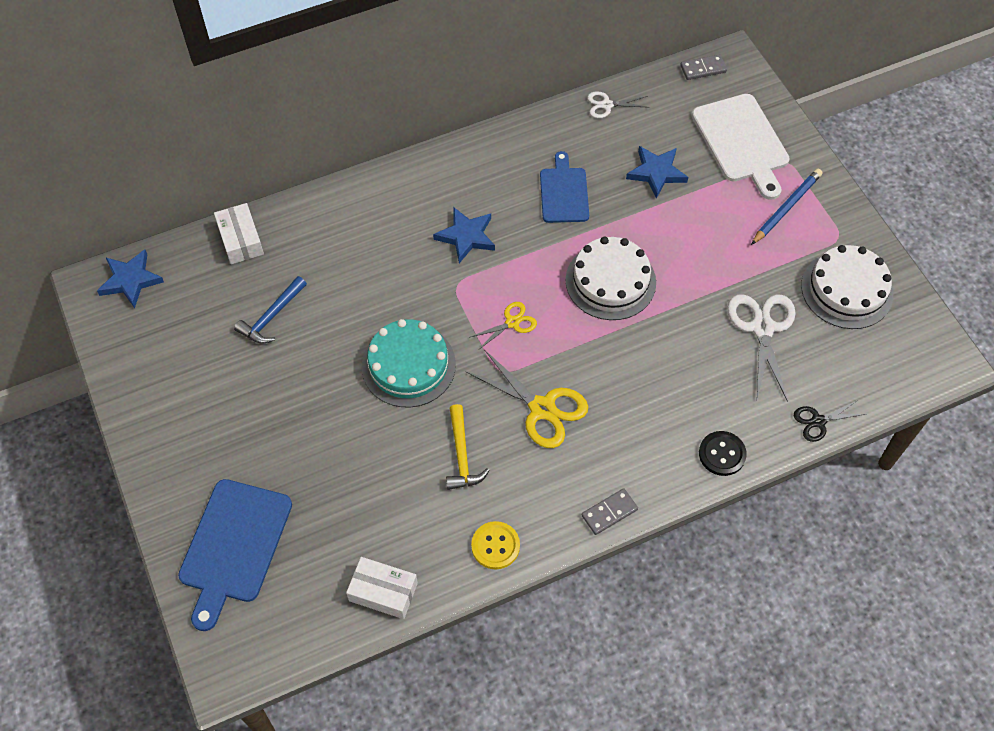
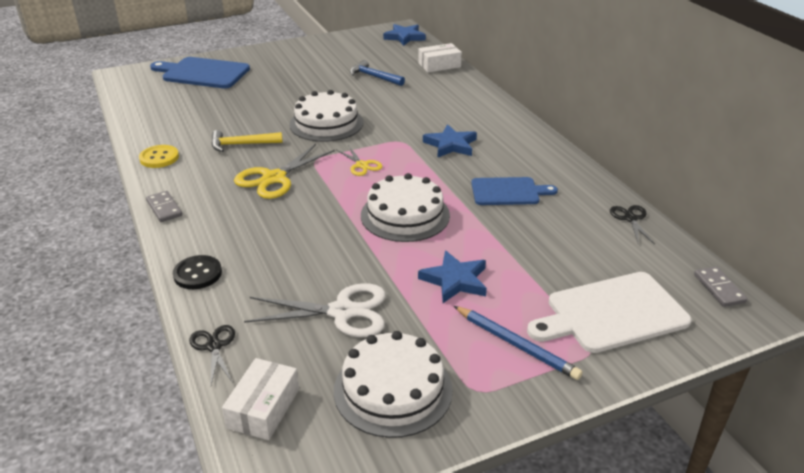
camera: 90 degrees right, 25 degrees down
white box [346,557,418,619] -> white box moved to [222,358,299,440]
turquoise cake [362,319,456,407] -> white cake [289,90,364,142]
white scissors [587,91,650,118] -> black scissors [610,205,655,245]
blue star [626,146,688,199] -> blue star moved to [418,251,487,303]

